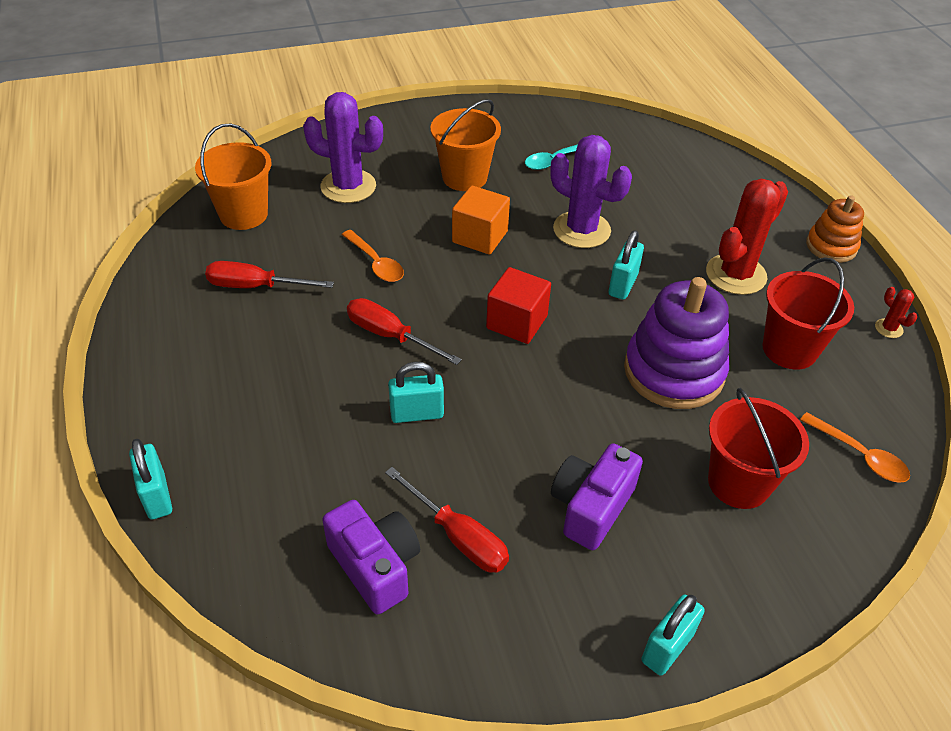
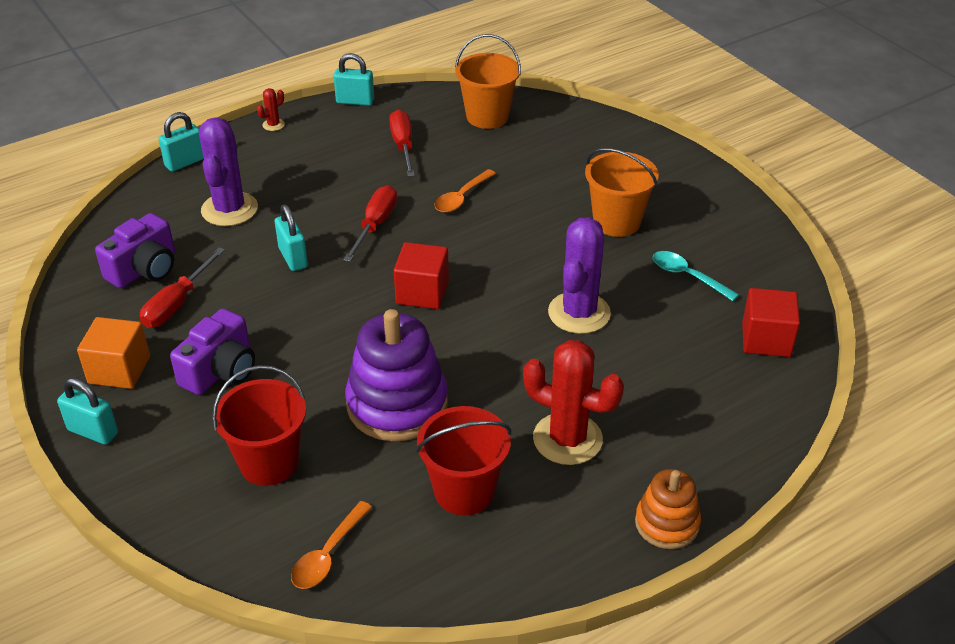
camera: 75 degrees right, 5 degrees down
purple cactus [303,92,383,203] -> purple cactus moved to [199,117,258,226]
orange cube [452,186,510,255] -> orange cube moved to [77,317,150,389]
purple camera [551,443,643,550] -> purple camera turned 105 degrees clockwise [170,308,255,395]
turquoise padlock [608,231,644,300] -> turquoise padlock moved to [334,53,374,106]
red cactus [875,287,917,338] -> red cactus moved to [257,88,285,131]
none -> red cube [742,288,800,357]

